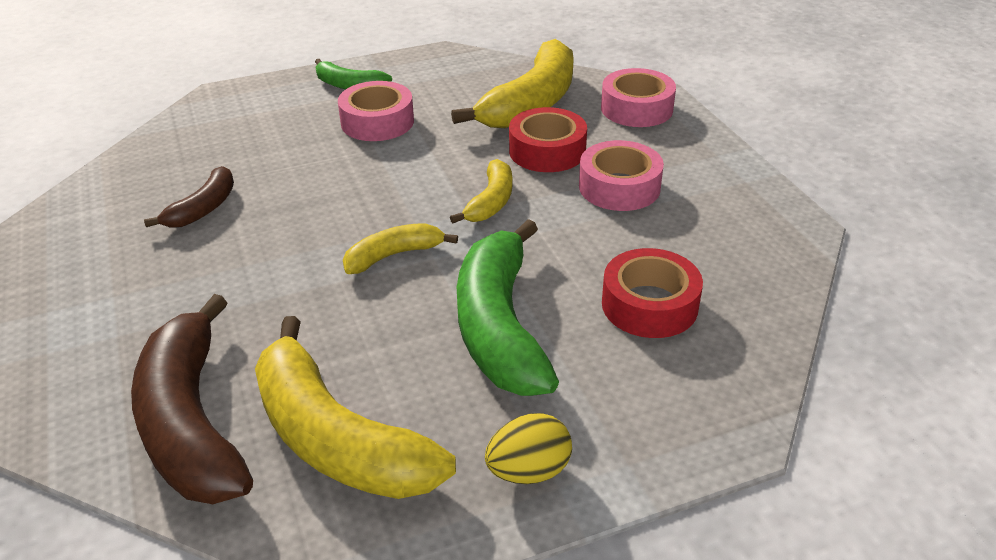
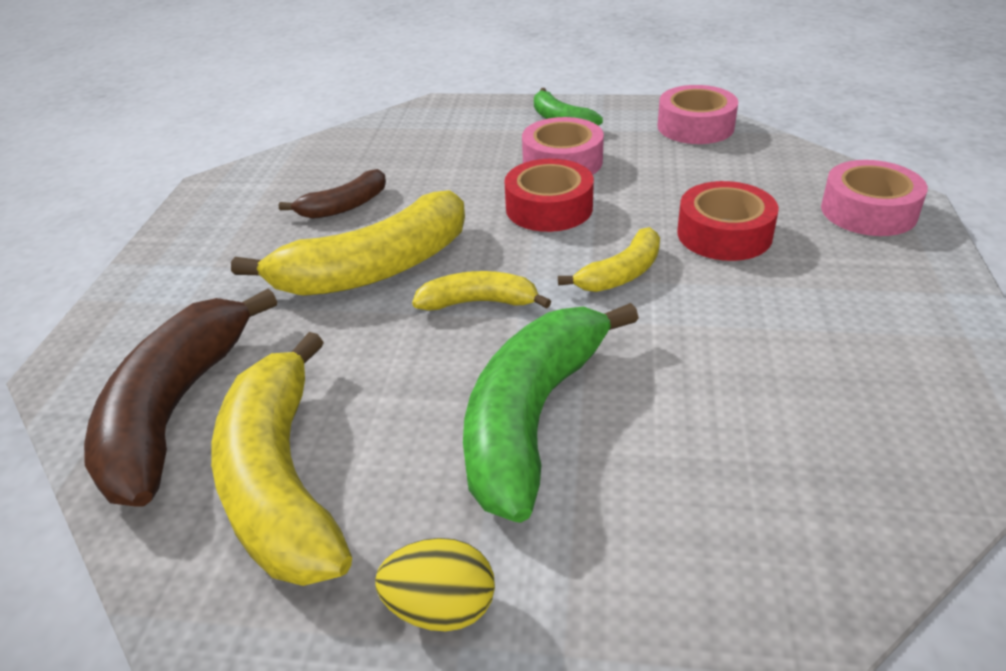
camera: 30 degrees right, 0 degrees up
yellow banana [451,39,574,128] -> yellow banana moved to [231,190,465,296]
pink tape [579,140,664,211] -> pink tape moved to [658,85,738,144]
red tape [602,248,703,338] -> red tape moved to [504,159,594,232]

